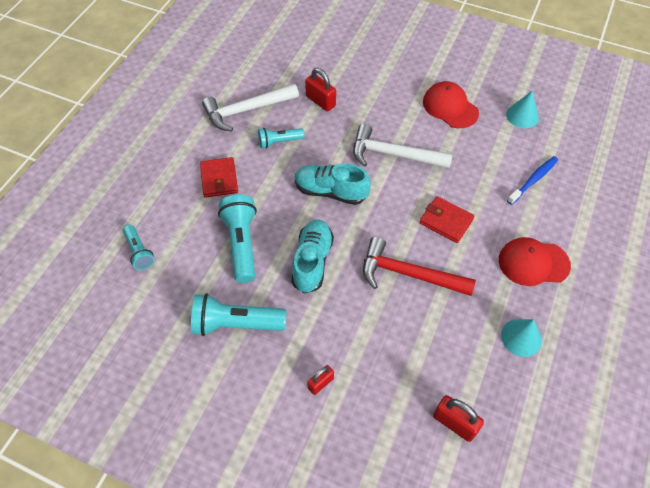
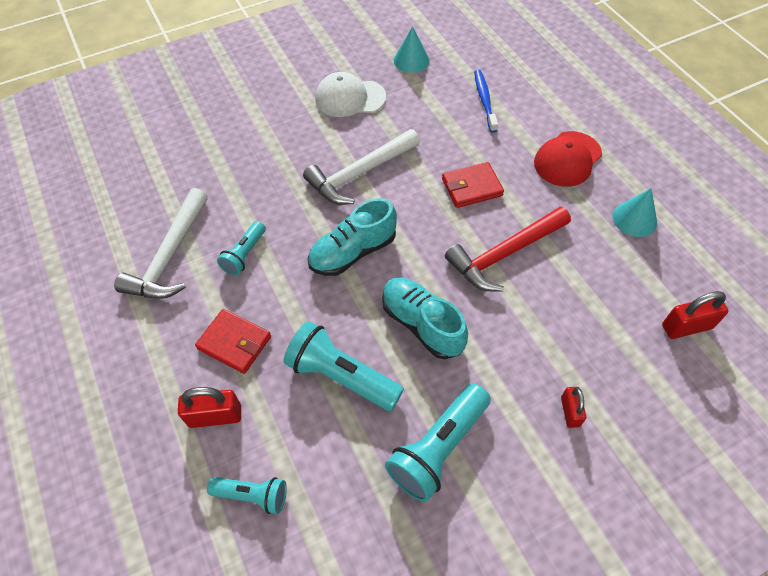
camera: 50 degrees left, 0 degrees up
red padlock [305,68,336,111] -> red padlock moved to [178,387,241,428]
red cap [423,81,479,128] -> white cap [315,72,386,117]

